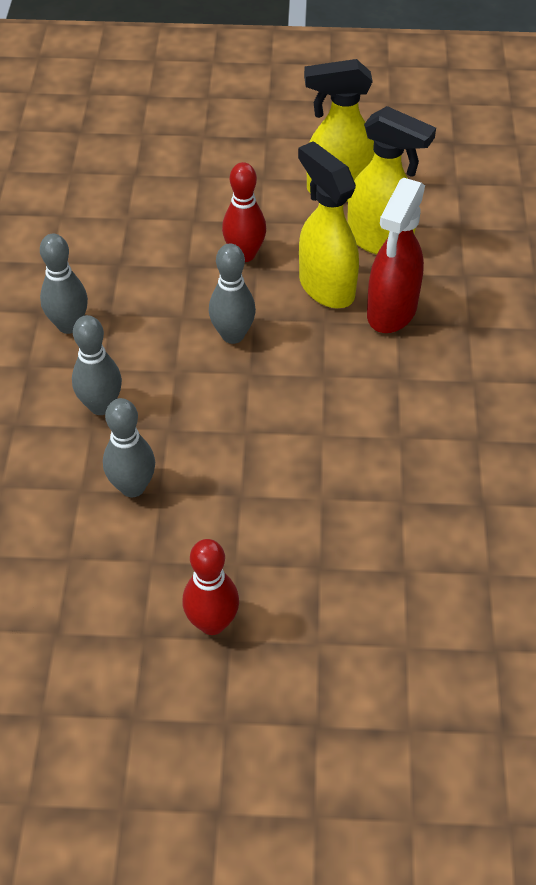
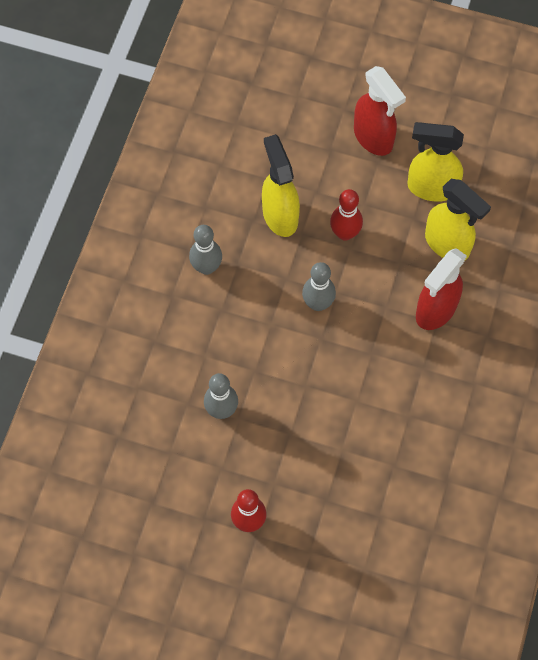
camera: 15 degrees right, 15 degrees up
grey bowling pin [72,315,122,415] -> none
yellow spray bottle [298,141,359,308] -> yellow spray bottle moved to [262,134,300,237]
none -> red spray bottle [354,66,406,156]

